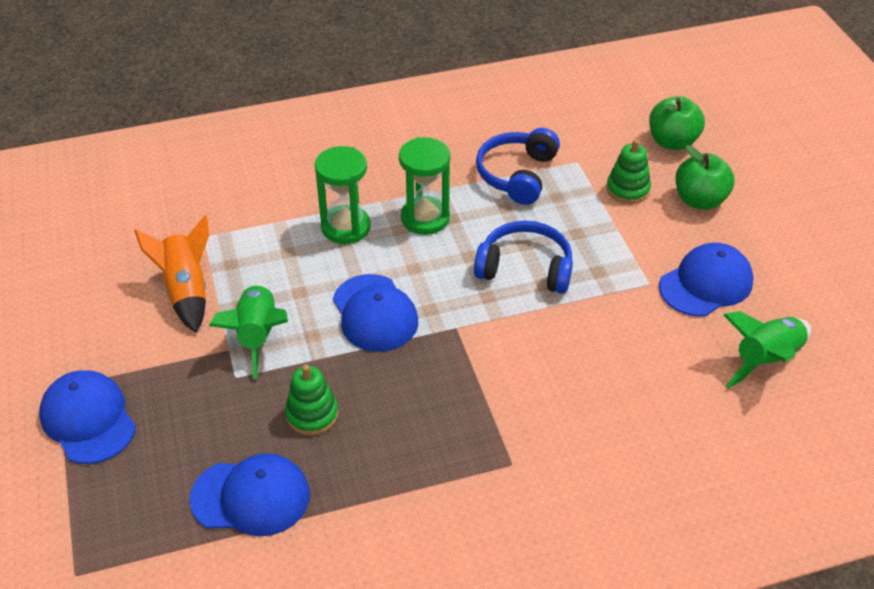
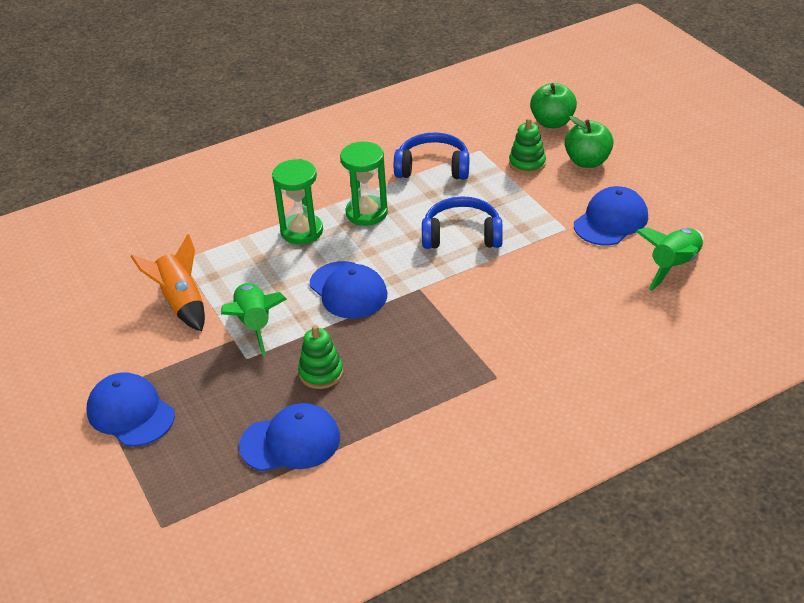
camera: 10 degrees left, 5 degrees down
blue headphones [476,128,560,205] -> blue headphones turned 90 degrees clockwise [394,132,469,180]

